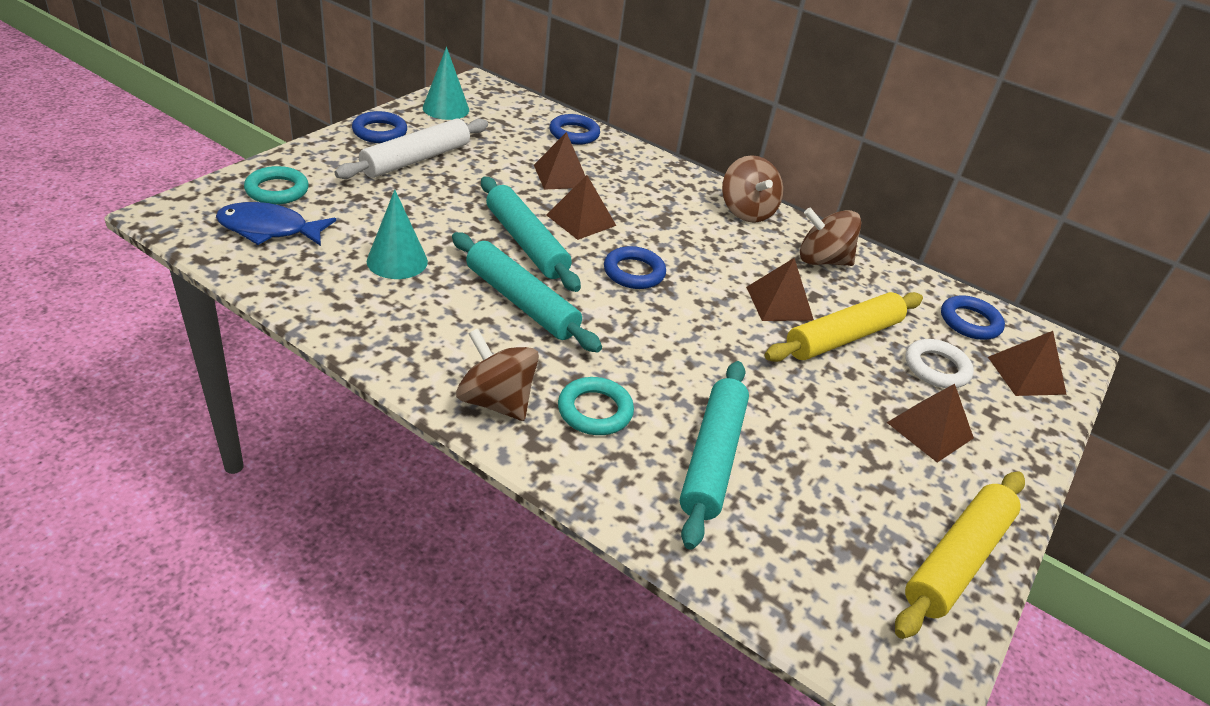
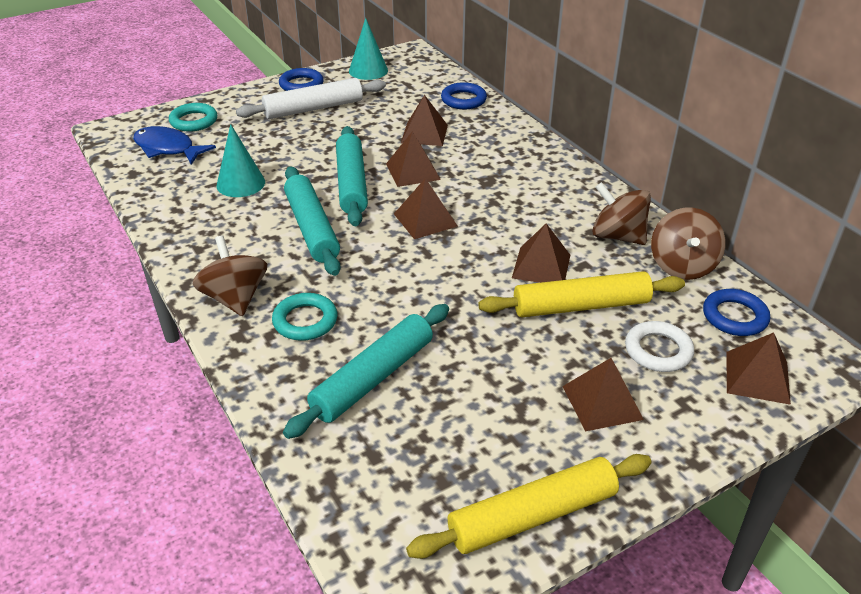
camera: 30 degrees right, 0 degrees up
blue ring [604,246,666,289] -> brown pyramid [394,178,458,239]
brown spinning top [722,155,783,223] -> brown spinning top moved to [651,207,725,280]

